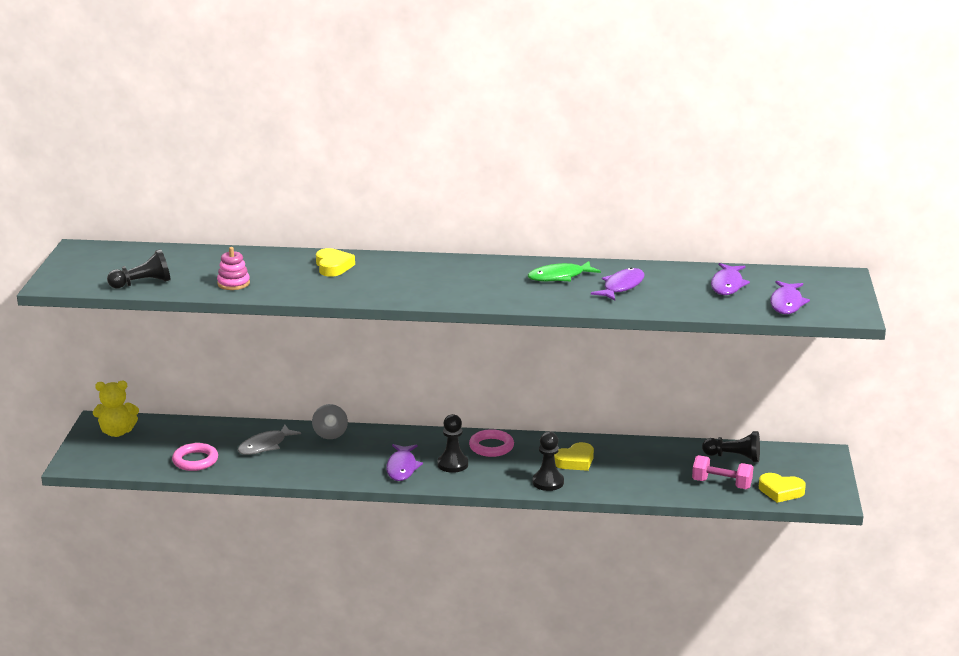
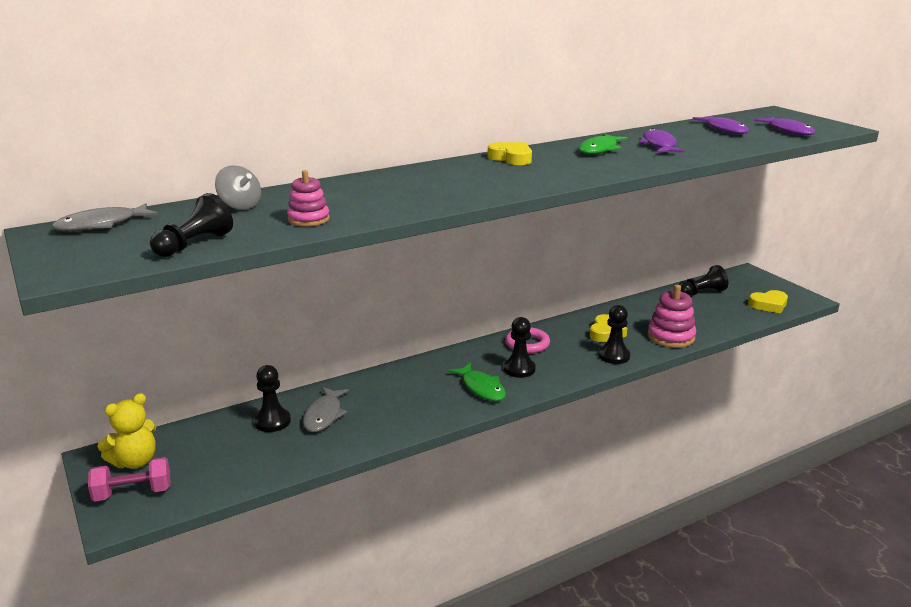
camera: 35 degrees left, 0 degrees up
pink ring [172,443,218,471] -> none
grey spinning top [312,404,348,439] -> grey spinning top moved to [215,165,261,210]
yellow heart [316,248,355,277] -> yellow heart moved to [488,142,532,165]
purple fish [386,444,423,481] -> green fish [448,363,506,401]
pink dumbbell [692,455,753,489] -> pink dumbbell moved to [88,457,171,502]
none -> grey fish [52,203,158,231]
none -> black pawn [254,365,291,432]
none -> pink stacking toy [648,285,696,348]

